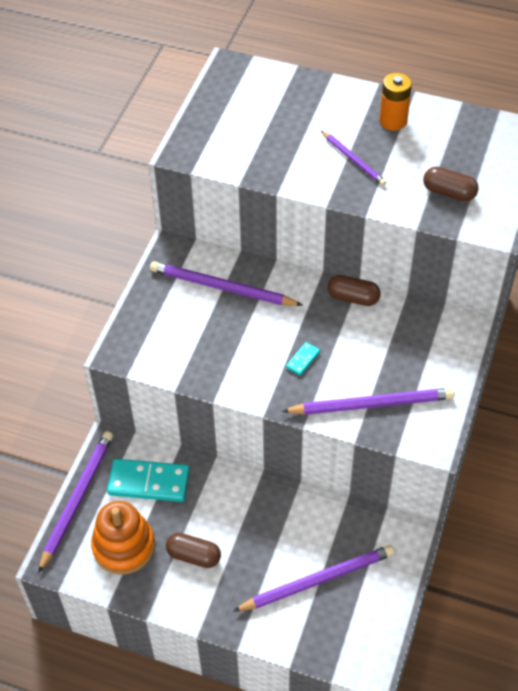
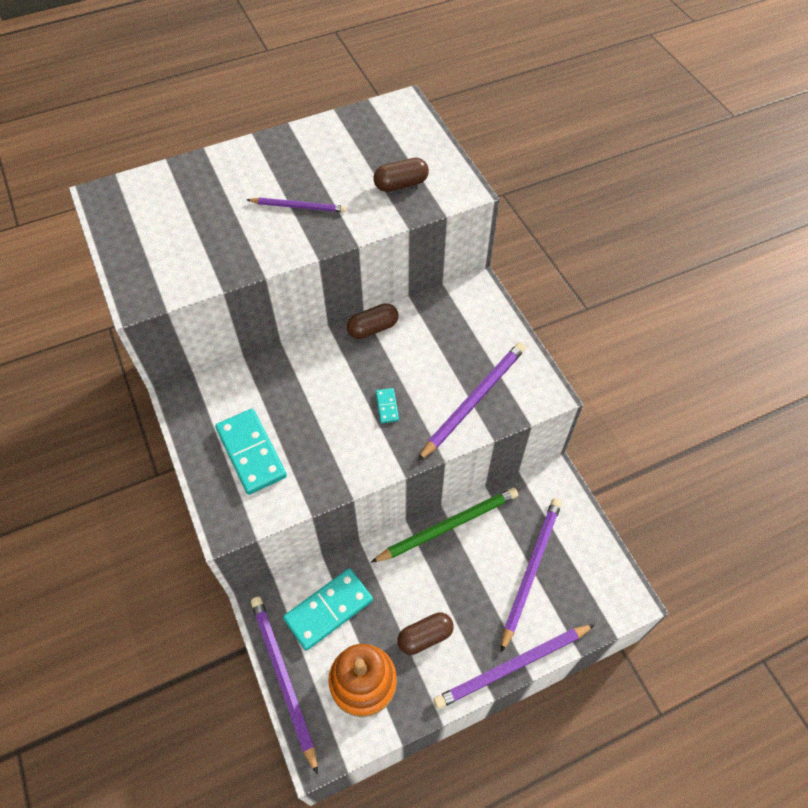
camera: 45 degrees left, 5 degrees up
purple pencil [150,261,303,306] -> purple pencil moved to [434,624,595,709]
orange battery [379,73,412,131] -> none
none -> turquoise domino [215,409,287,495]
none -> green pencil [370,488,518,563]

